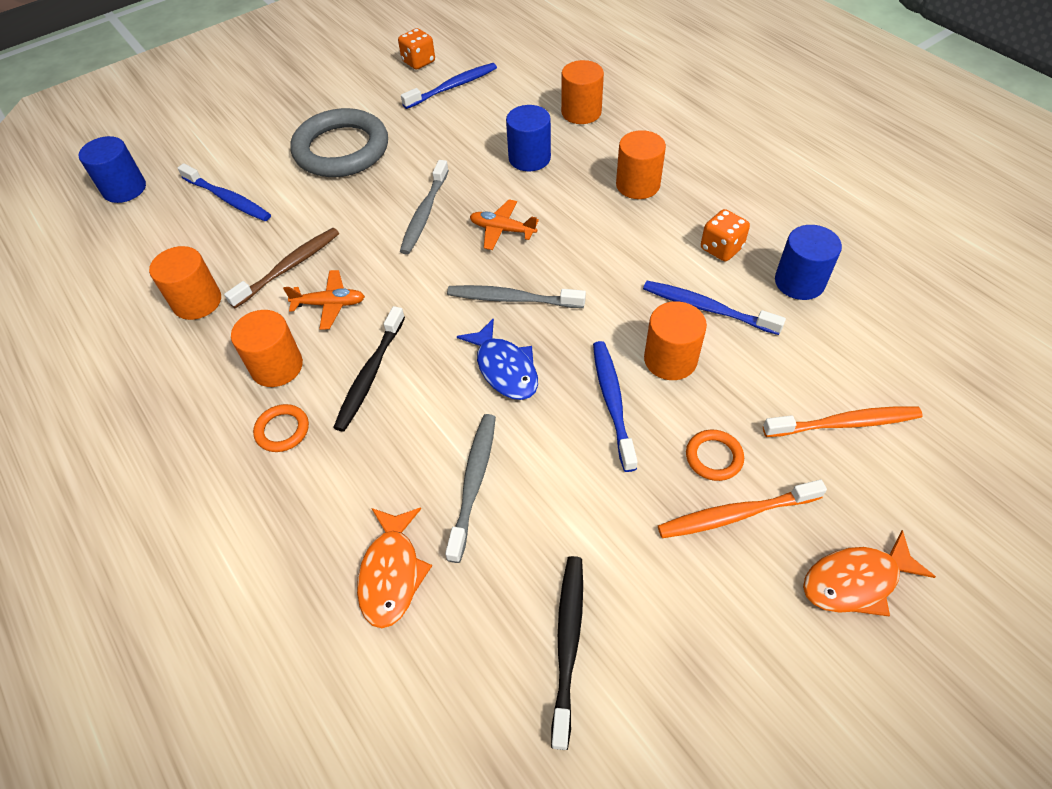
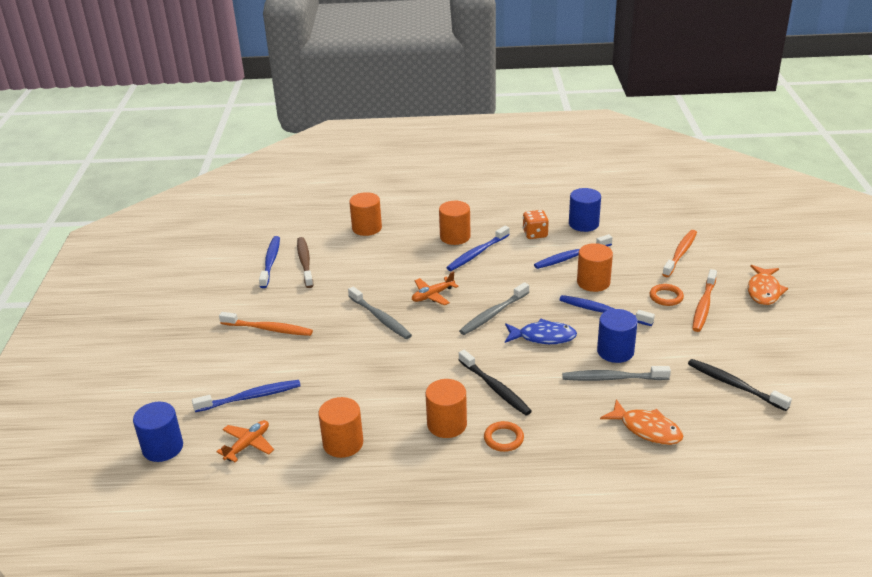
camera: 55 degrees left, 20 degrees down
brown toothbrush [224,228,339,308] -> brown toothbrush moved to [297,237,313,288]
orange plane [283,270,365,330] -> orange plane moved to [216,420,274,462]
grey ring [290,108,388,177] -> orange toothbrush [219,312,313,336]
orange dice [398,28,435,69] -> none
grey toothbrush [445,414,496,563] -> grey toothbrush turned 45 degrees counterclockwise [562,366,671,381]
blue cylinder [506,105,551,171] -> blue cylinder moved to [597,309,638,363]
none -> blue toothbrush [446,226,510,271]

